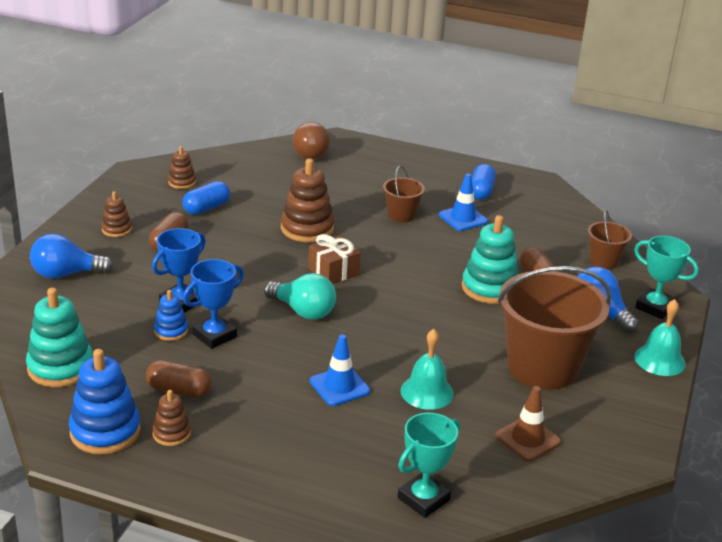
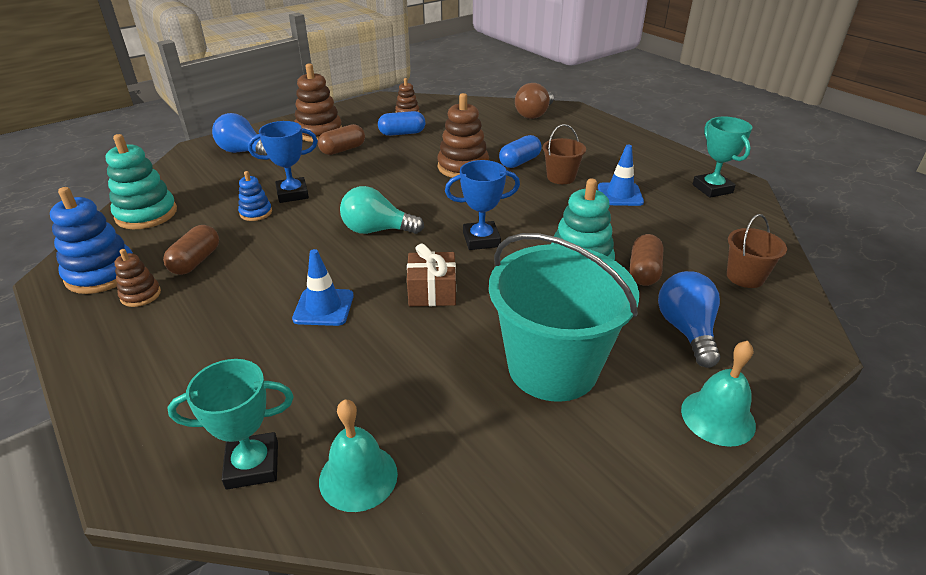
camera: 35 degrees right, 5 degrees up
brown stacking toy [101,191,132,237] -> brown stacking toy [294,64,342,142], size x1.83
brown capsule [146,360,212,398] -> brown capsule turned 60 degrees clockwise [163,225,219,275]
blue trophy [183,259,243,349] -> blue trophy moved to [445,160,520,250]
turquoise light bulb [264,273,336,320] -> turquoise light bulb turned 120 degrees clockwise [340,186,424,234]
brown gift [308,234,361,284] -> brown gift moved to [407,244,456,306]
turquoise bell [400,329,454,410] -> turquoise bell moved to [319,399,398,512]
blue capsule [472,164,496,200] -> blue capsule moved to [499,135,542,168]
brown traffic cone [495,386,561,462] -> none
brown bucket [498,266,612,390] -> turquoise bucket [489,233,639,402]
turquoise trophy [634,236,699,319] -> turquoise trophy moved to [693,116,752,198]

